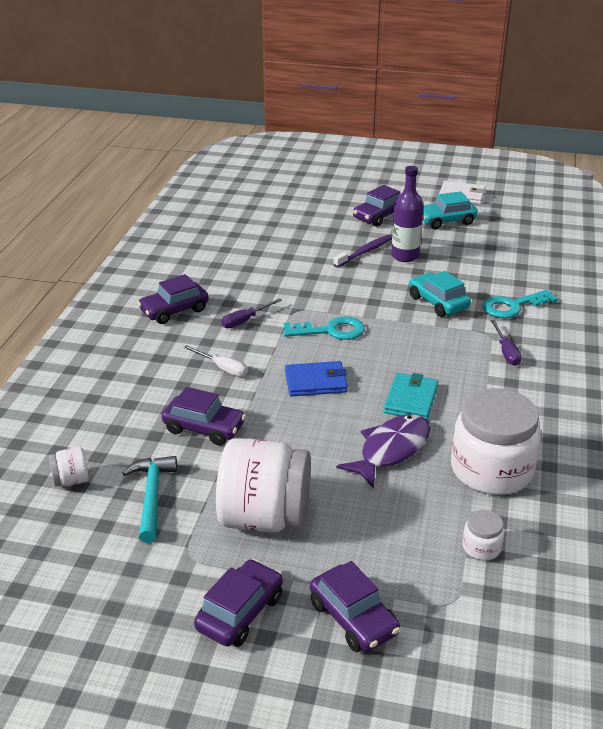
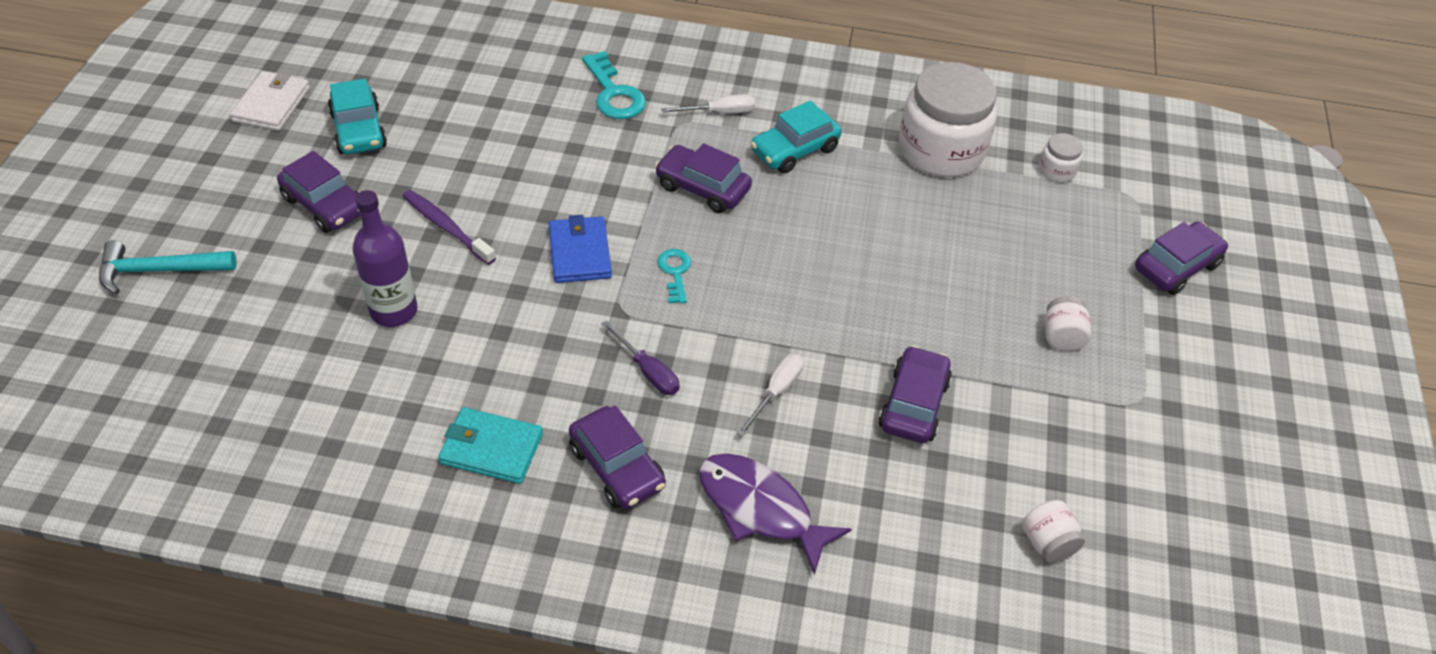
camera: 95 degrees left, 15 degrees up
turquoise hammer [123,456,177,543] -> turquoise hammer moved to [99,240,237,294]
purple car [194,559,283,647] -> purple car moved to [655,143,752,213]
white jar [216,438,311,533] -> white jar [1045,296,1091,351], size x0.43
turquoise key [283,316,365,340] -> turquoise key [657,249,691,303], size x0.61
blue wallet [285,361,348,397] -> blue wallet moved to [548,215,612,283]
purple fish [336,414,430,489] -> purple fish moved to [699,453,852,575]
turquoise wallet [384,373,438,420] -> turquoise wallet moved to [438,407,543,484]
purple bottle [391,166,424,262] -> purple bottle moved to [353,190,418,327]
turquoise car [409,271,471,317] -> turquoise car moved to [751,100,842,174]
purple screwdriver [491,320,522,366] -> white screwdriver [661,94,755,114]

